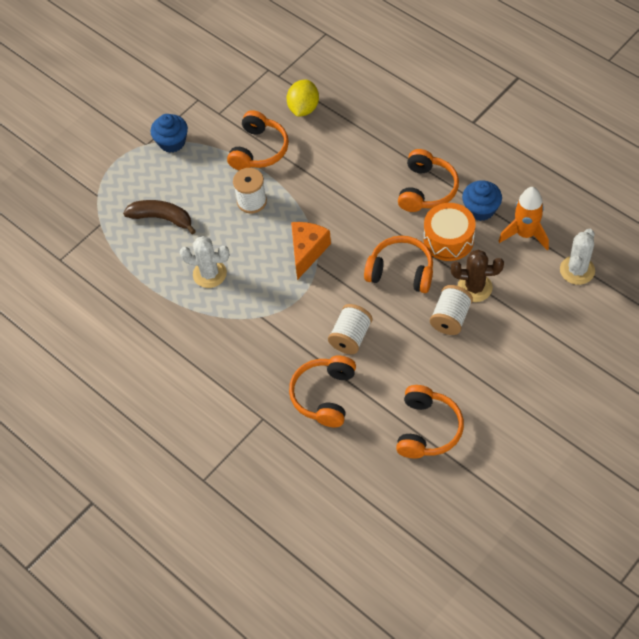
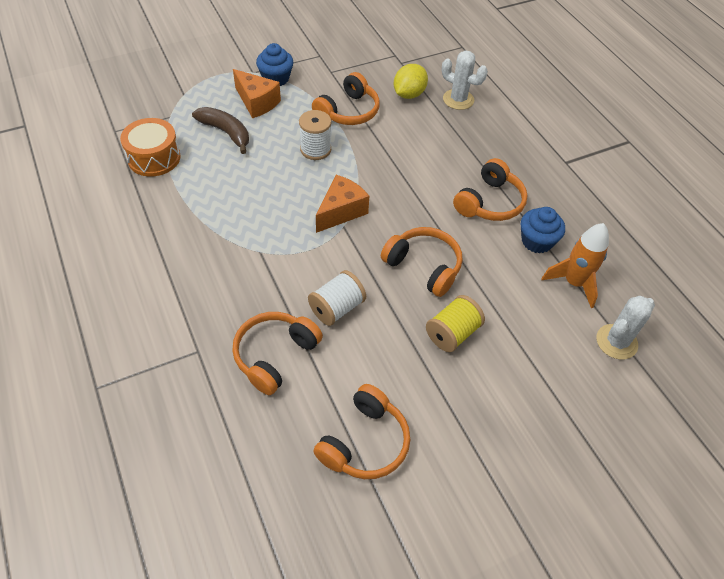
camera: 15 degrees right, 5 degrees down
white cactus [180,236,229,288] -> white cactus moved to [442,51,488,110]
orange drum [423,203,476,261] -> orange drum moved to [120,118,181,177]
white spool [430,285,473,335] -> yellow spool [426,295,485,352]
brown cactus [451,250,504,302] -> none
none -> orange cheese [233,69,281,118]

